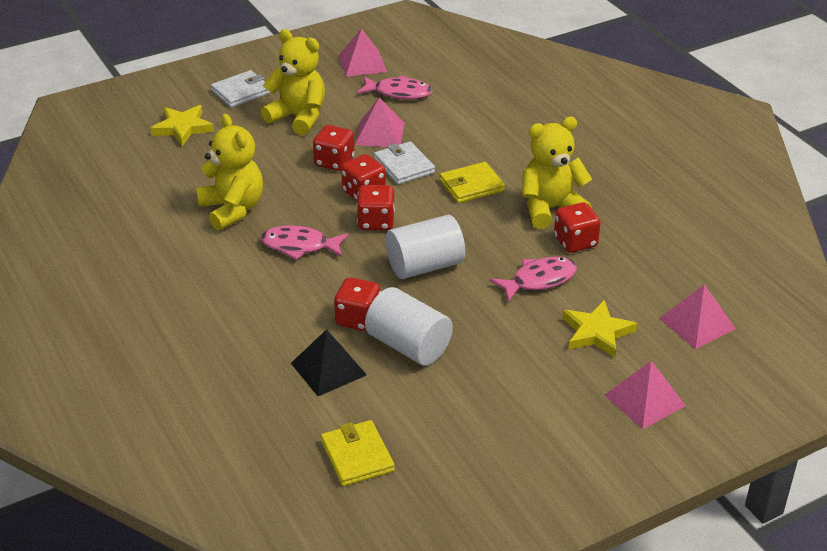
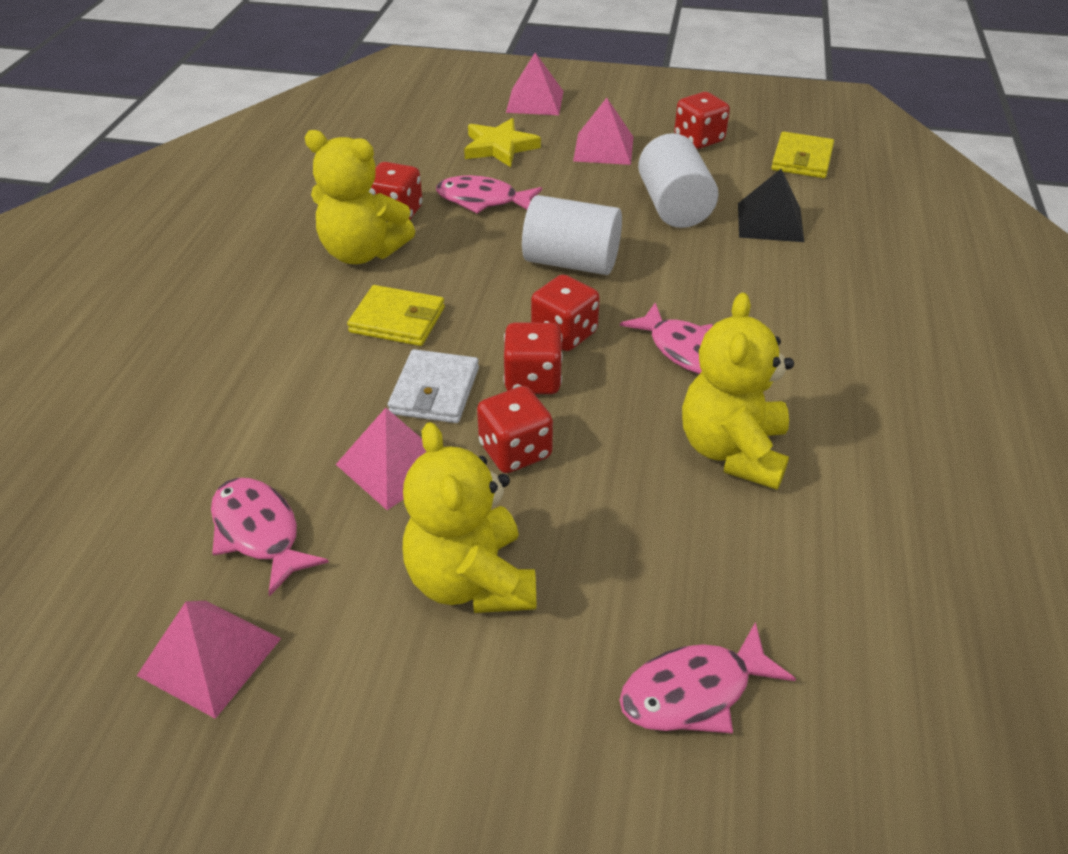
camera: 140 degrees left, 5 degrees up
yellow star [150,105,214,146] -> pink fish [619,622,796,734]
white wallet [211,70,271,107] -> none
red dice [334,277,381,331] -> red dice moved to [674,92,730,149]
pink pyramid [659,284,736,349] -> pink pyramid moved to [573,98,633,165]

